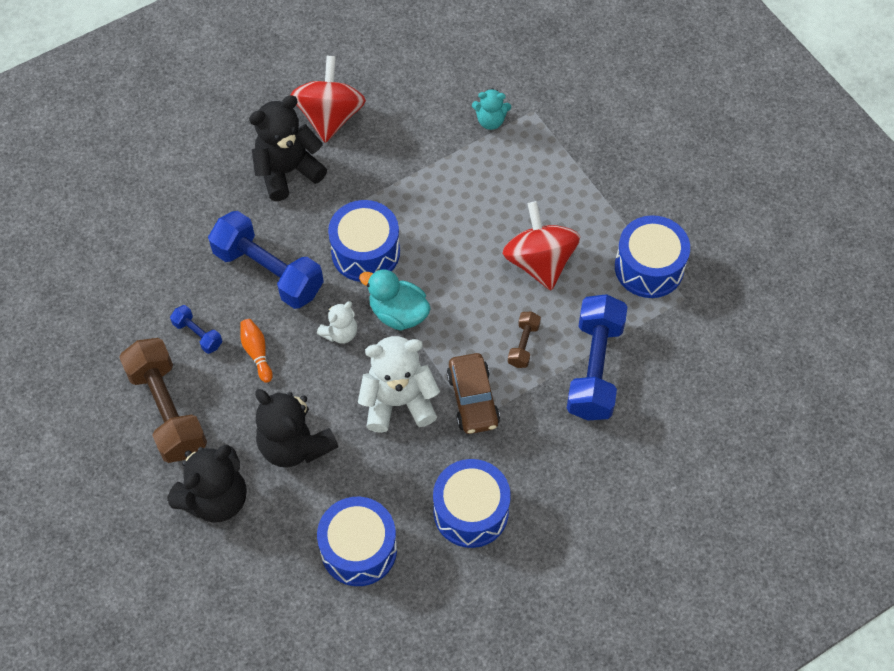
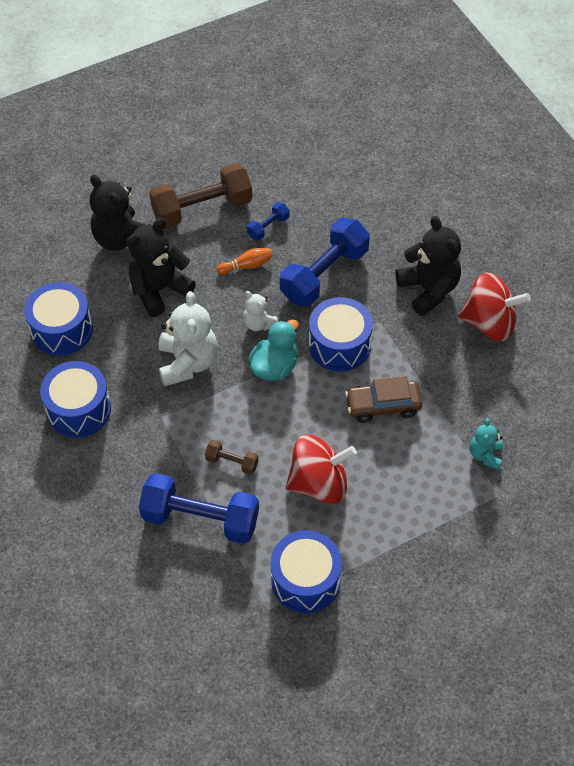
camera: 95 degrees right, 5 degrees down
brown car [447,353,500,434] -> brown car moved to [345,376,422,423]

